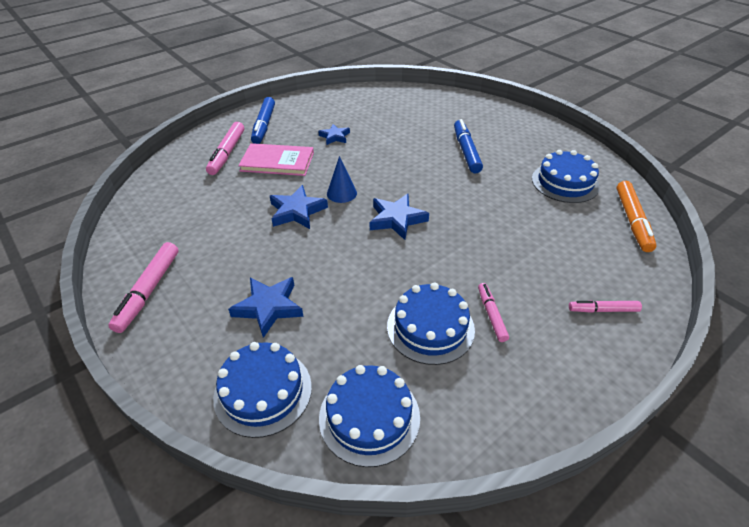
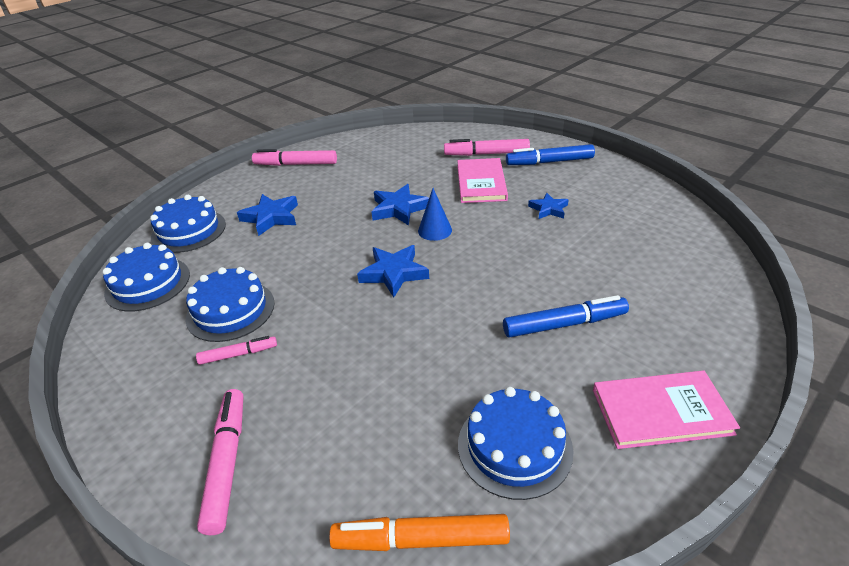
camera: 85 degrees right, 5 degrees down
pink marker [569,300,642,313] -> pink marker [197,389,243,535], size x1.67
none -> pink book [593,371,740,449]

